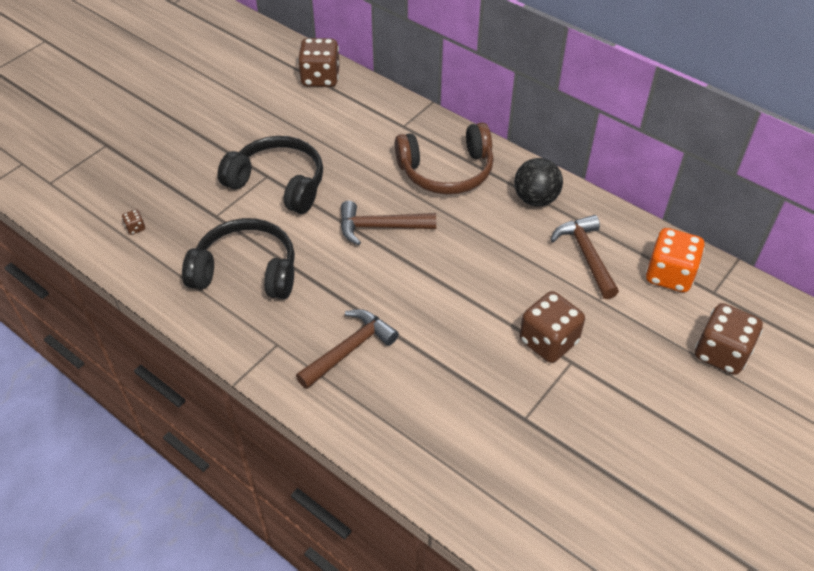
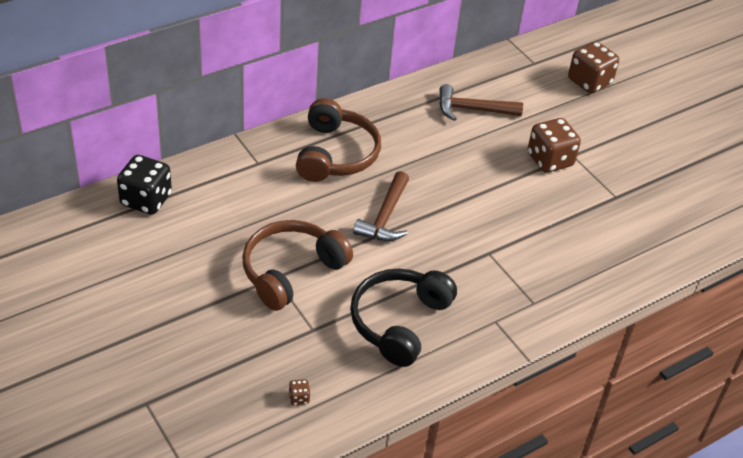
camera: 75 degrees left, 5 degrees down
black headphones [217,136,323,214] -> brown headphones [242,220,353,311]
brown hammer [296,309,399,389] -> none
brown dice [298,38,340,87] -> black dice [117,155,172,215]
black ball [514,158,563,207] -> none
orange dice [646,228,705,292] -> none

